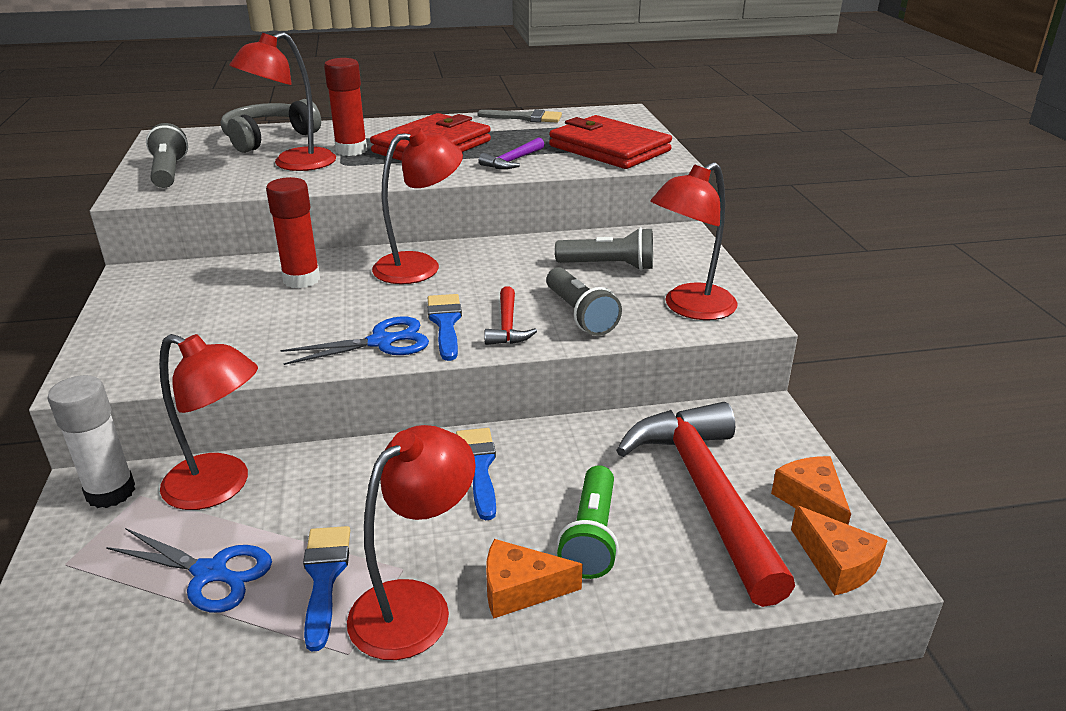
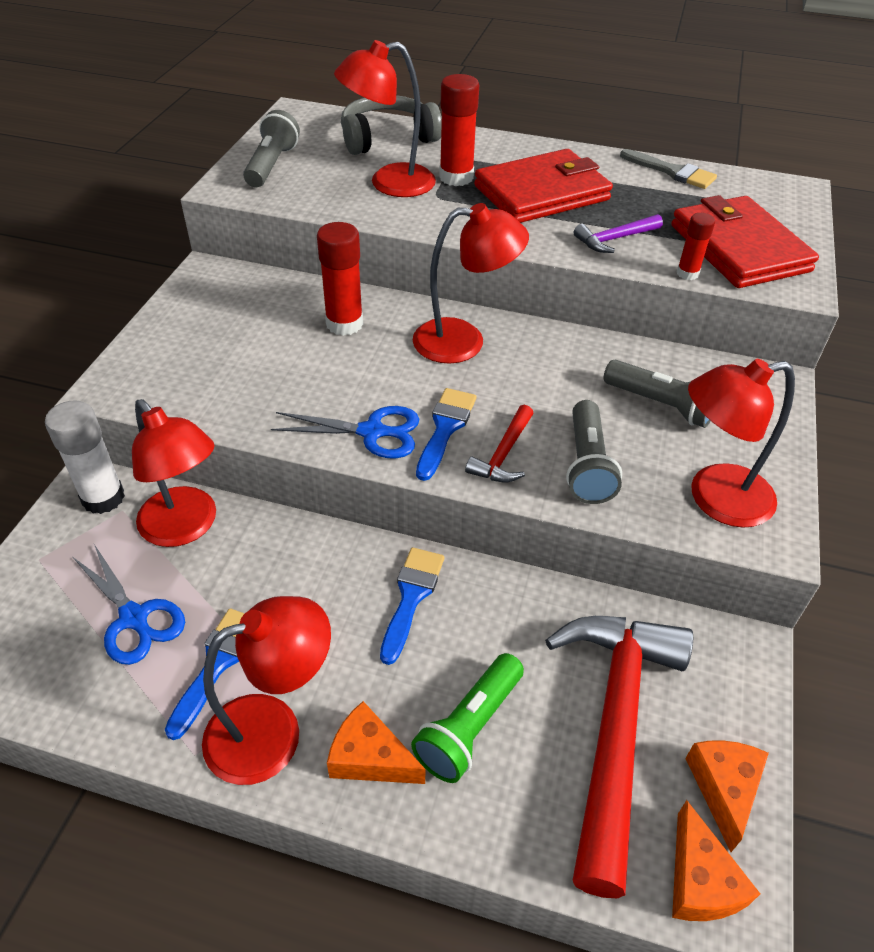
camera: 25 degrees right, 15 degrees up
none -> red glue stick [677,213,715,280]

